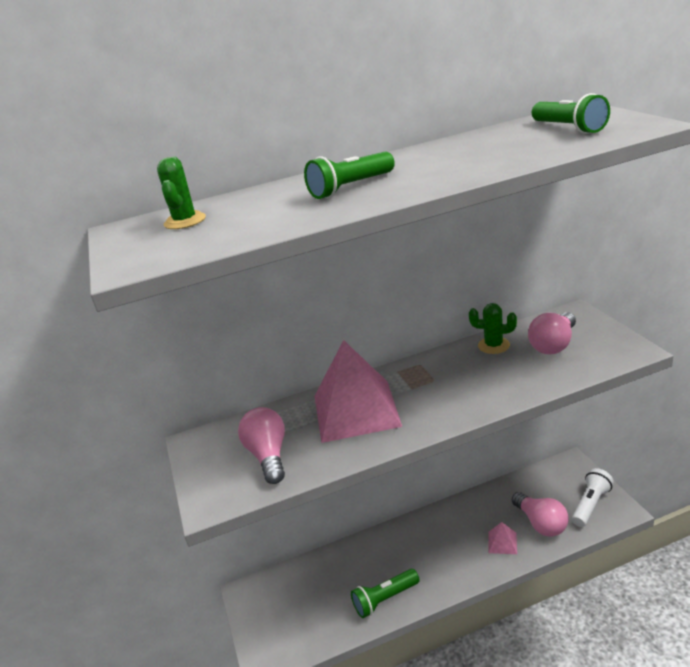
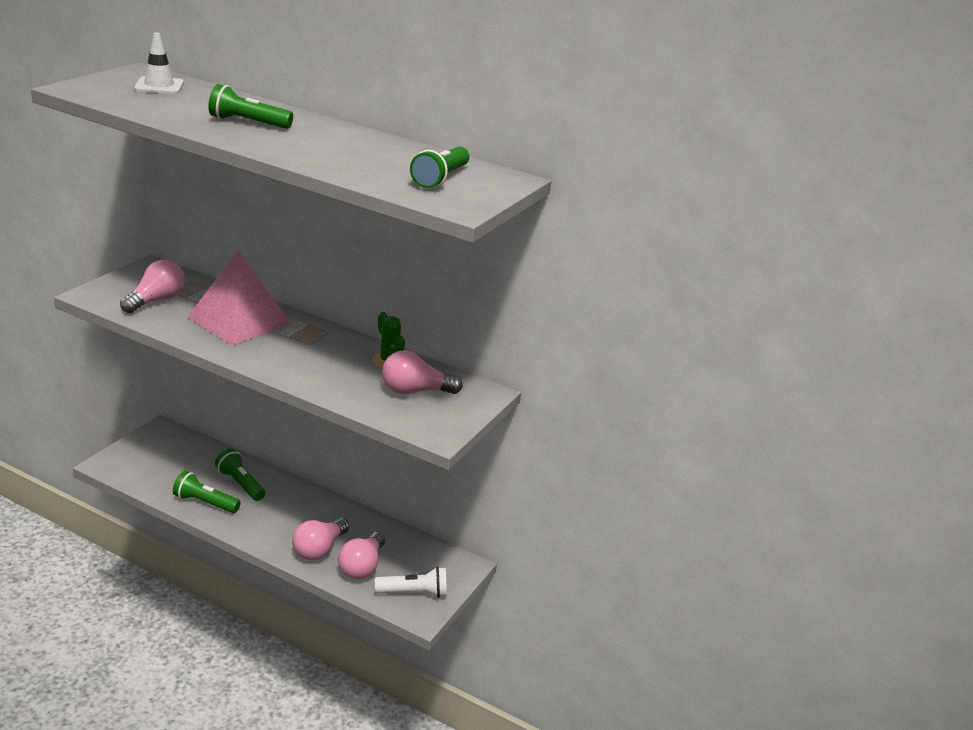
camera: 40 degrees right, 0 degrees up
green cactus [157,156,206,229] -> white traffic cone [134,33,184,94]
pink pyramid [489,522,517,554] -> pink light bulb [292,518,349,560]
none -> green flashlight [215,449,266,501]

